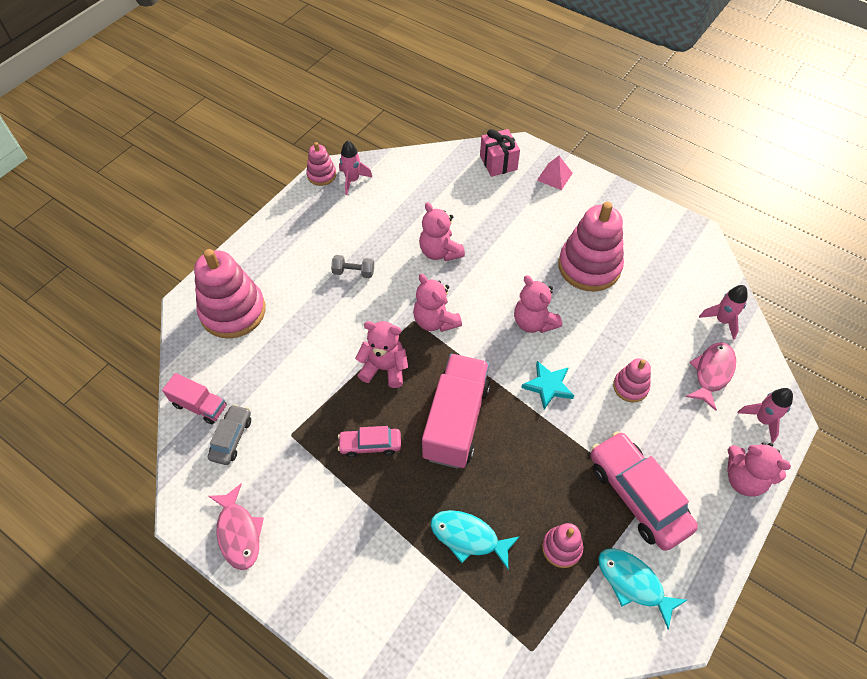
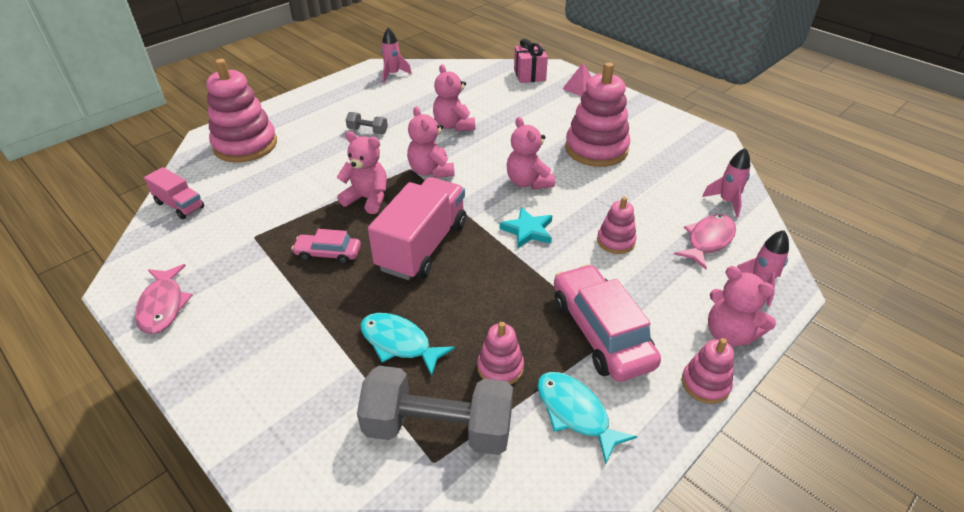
camera: 10 degrees right, 15 degrees down
grey car [208,404,251,465] -> none
pink stacking toy [306,142,336,186] -> pink stacking toy moved to [682,338,734,404]
none -> grey dumbbell [357,366,513,455]

